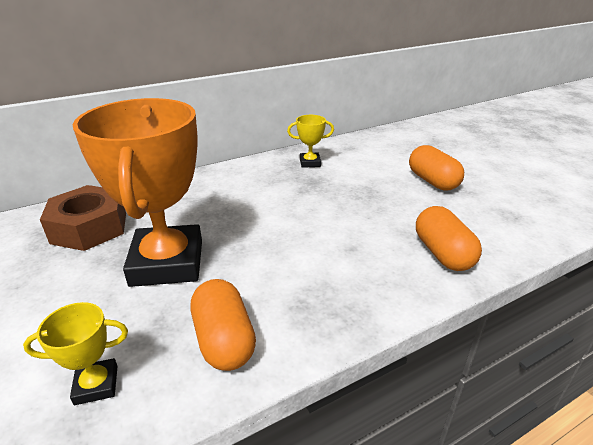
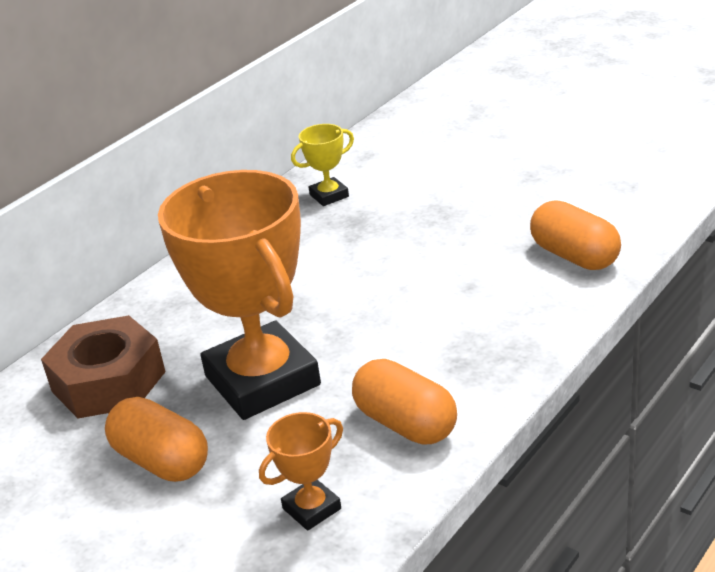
camera: 20 degrees left, 0 degrees up
yellow trophy [23,302,128,405] -> orange trophy [259,412,343,531]
orange capsule [409,145,464,190] -> orange capsule moved to [105,397,208,482]

